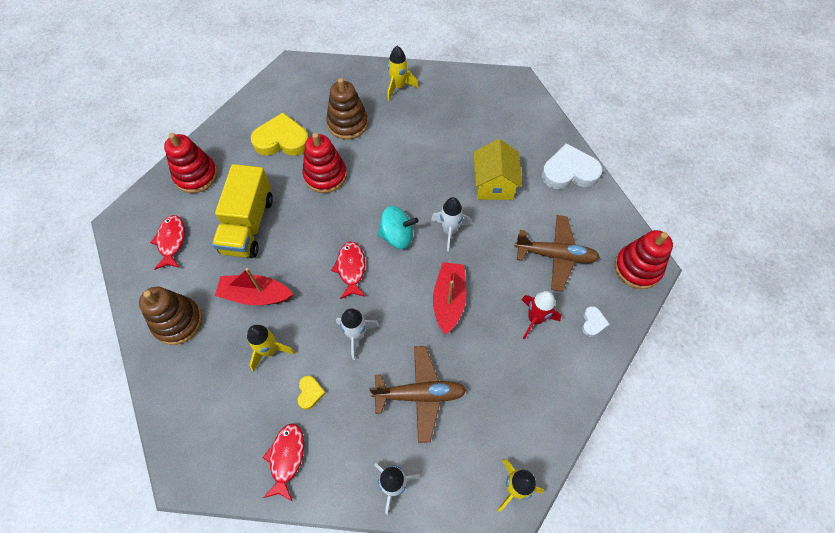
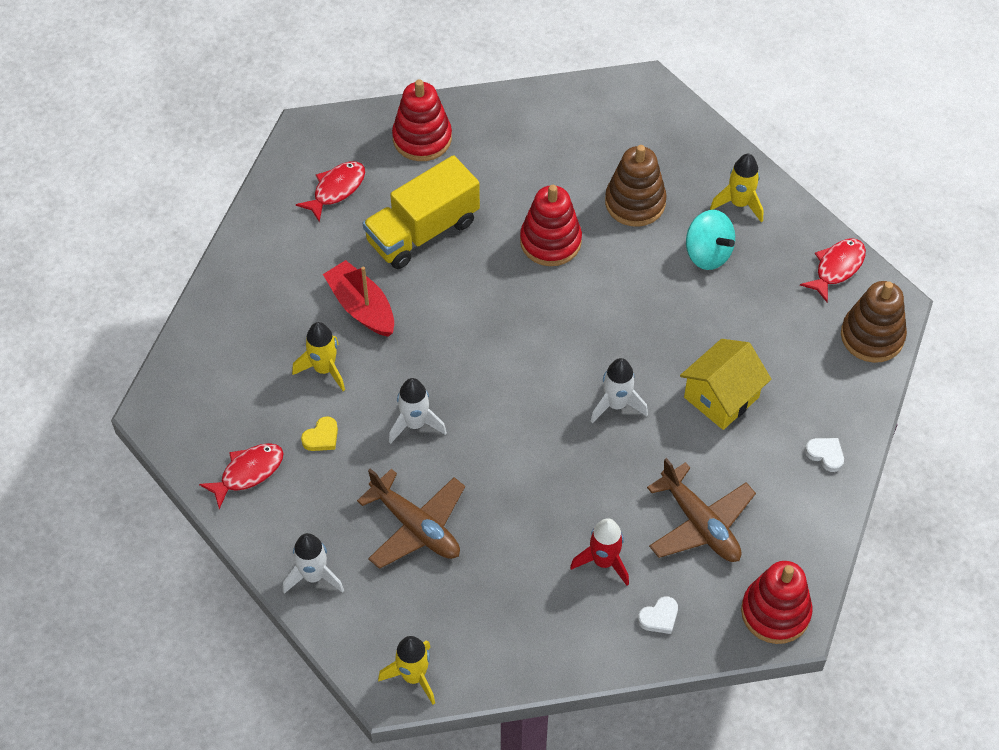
camera: 45 degrees right, 5 degrees down
brown stacking toy [139,287,202,345] -> brown stacking toy moved to [841,281,907,363]
yellow heart [251,113,309,156] -> none
red fish [331,242,366,299] -> red fish moved to [800,238,866,302]
turquoise spinning top [377,206,418,249] -> turquoise spinning top moved to [686,210,735,270]
red boat [433,262,466,335] -> none
white heart [542,143,602,189] -> white heart [805,438,844,472], size x0.46

